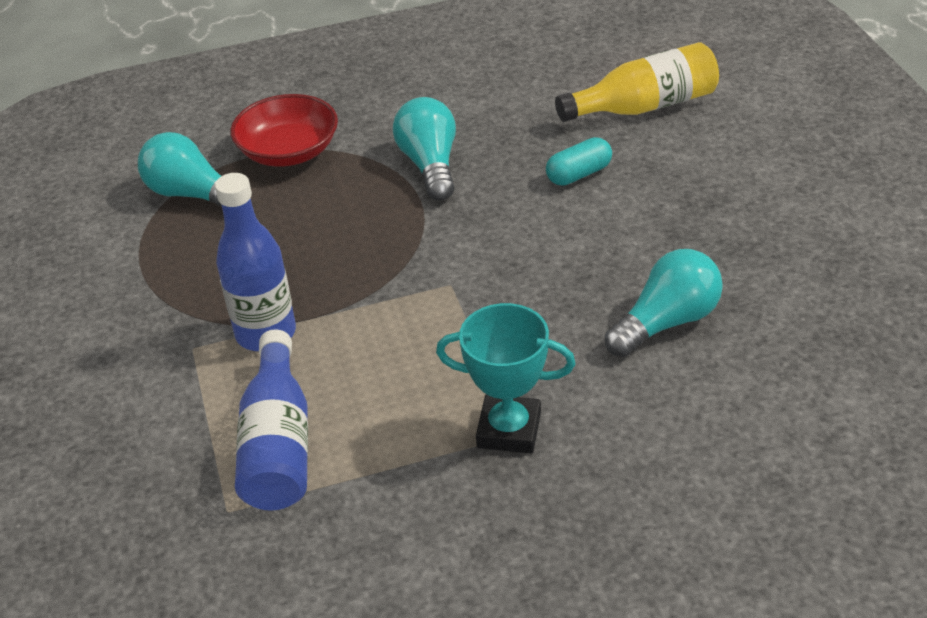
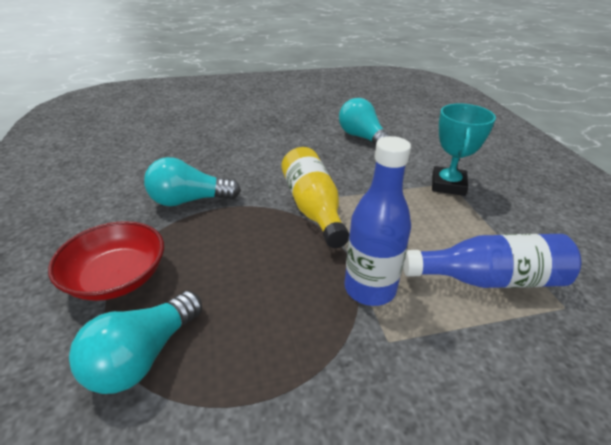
camera: 90 degrees left, 5 degrees down
turquoise capsule [546,137,612,186] -> none
yellow bottle [555,42,719,122] -> yellow bottle moved to [281,147,349,248]

